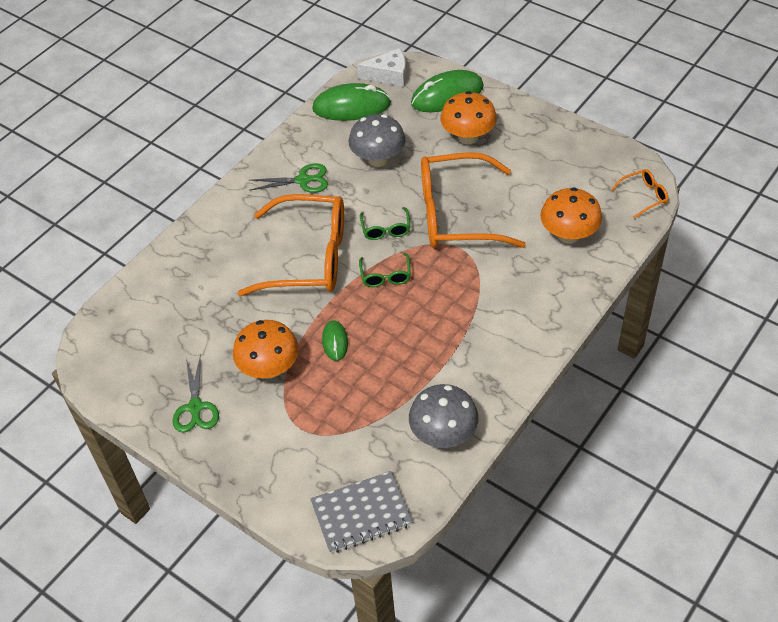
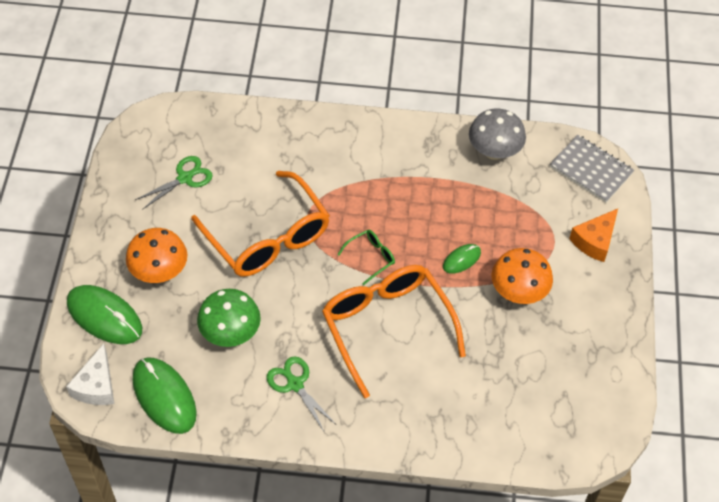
camera: 125 degrees left, 5 degrees up
green scissors [172,354,219,433] -> green scissors moved to [135,156,213,210]
grey mushroom [349,114,406,167] -> green mushroom [197,289,261,347]
white cheese [357,48,406,87] -> white cheese turned 135 degrees counterclockwise [66,344,114,405]
green glasses [360,207,410,240] -> none
orange mushroom [540,187,602,244] -> none
orange glasses [611,169,668,218] -> none
none -> orange cheese [569,209,618,262]

